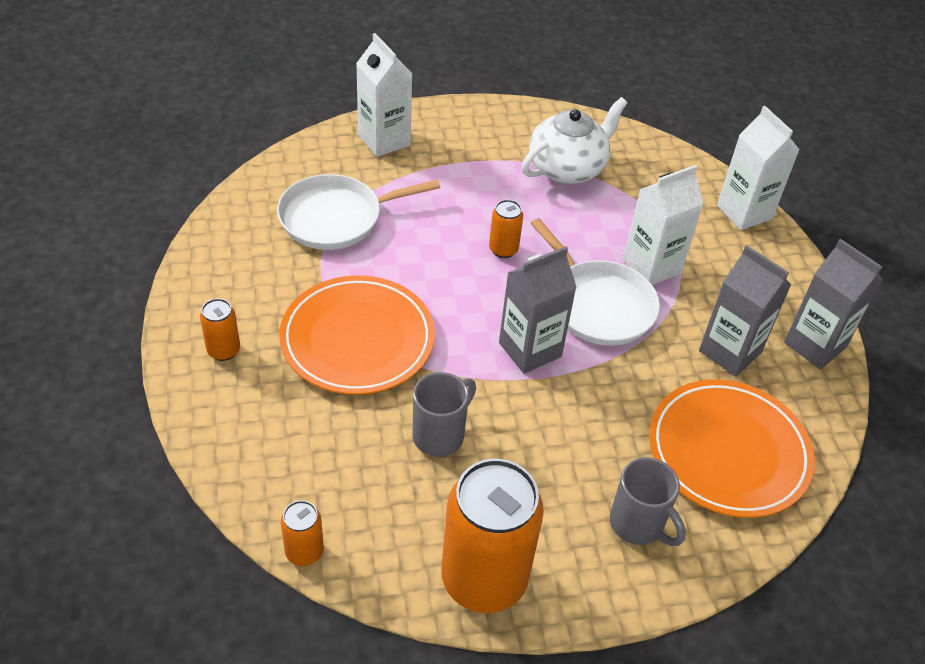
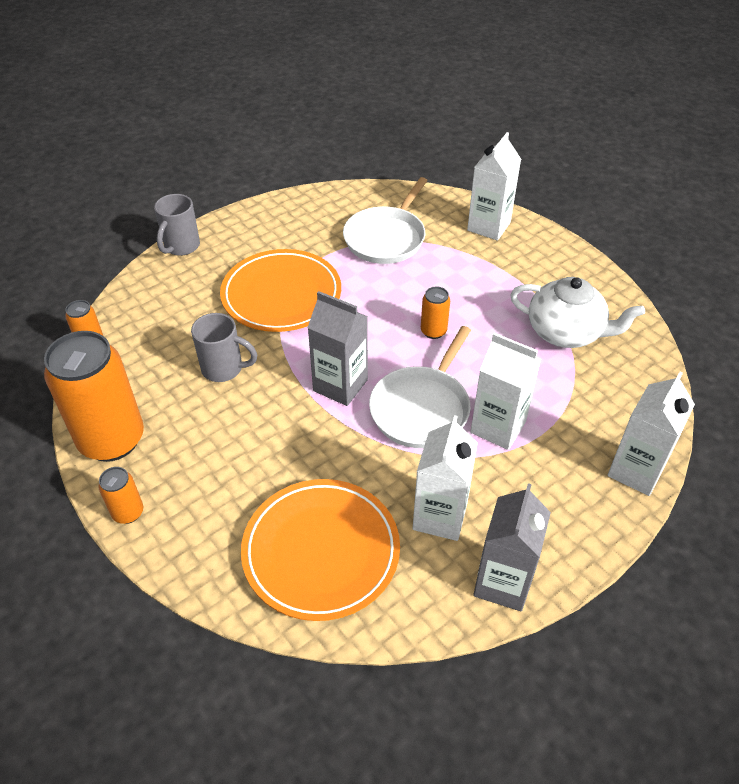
camera: 65 degrees right, 0 degrees up
orange can [200,298,240,361] -> orange can moved to [98,467,143,524]
white pan [277,174,440,250] -> white pan turned 105 degrees counterclockwise [343,177,428,264]
grey mug [610,457,686,546] -> grey mug moved to [154,194,200,256]
grey carton [699,245,792,377] -> white carton [413,415,478,541]

